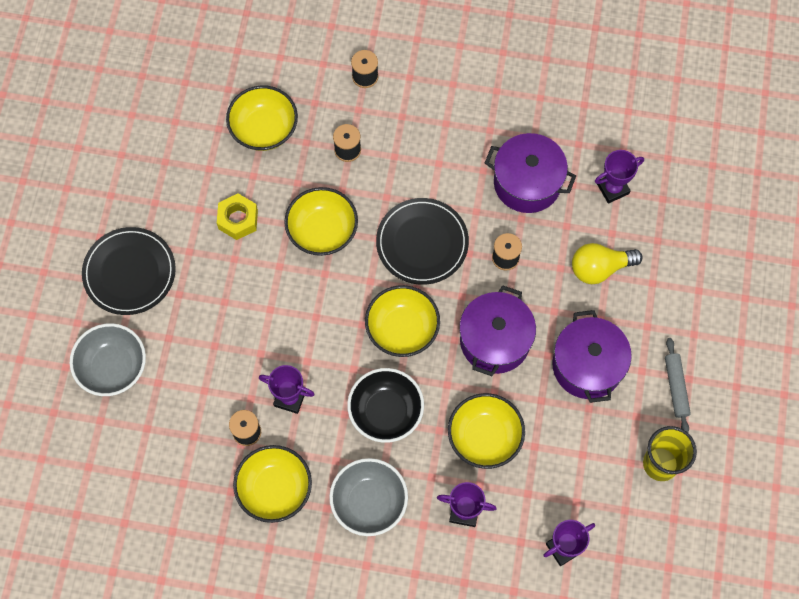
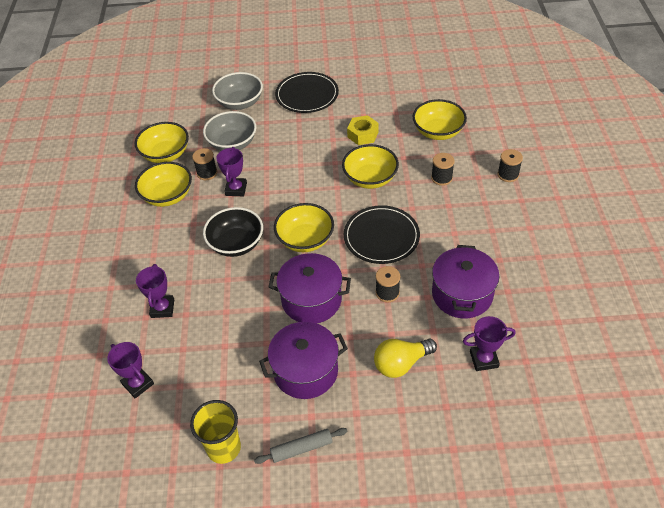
camera: 80 degrees right, 20 degrees down
grey bowl [329,458,408,536] -> grey bowl moved to [203,111,256,151]
yellow bowl [448,393,525,469] -> yellow bowl moved to [135,122,189,163]
yellow light bulb [572,243,643,284] -> yellow light bulb turned 90 degrees counterclockwise [374,339,437,378]
purple trophy [595,150,644,204] -> purple trophy turned 60 degrees counterclockwise [463,316,516,371]

